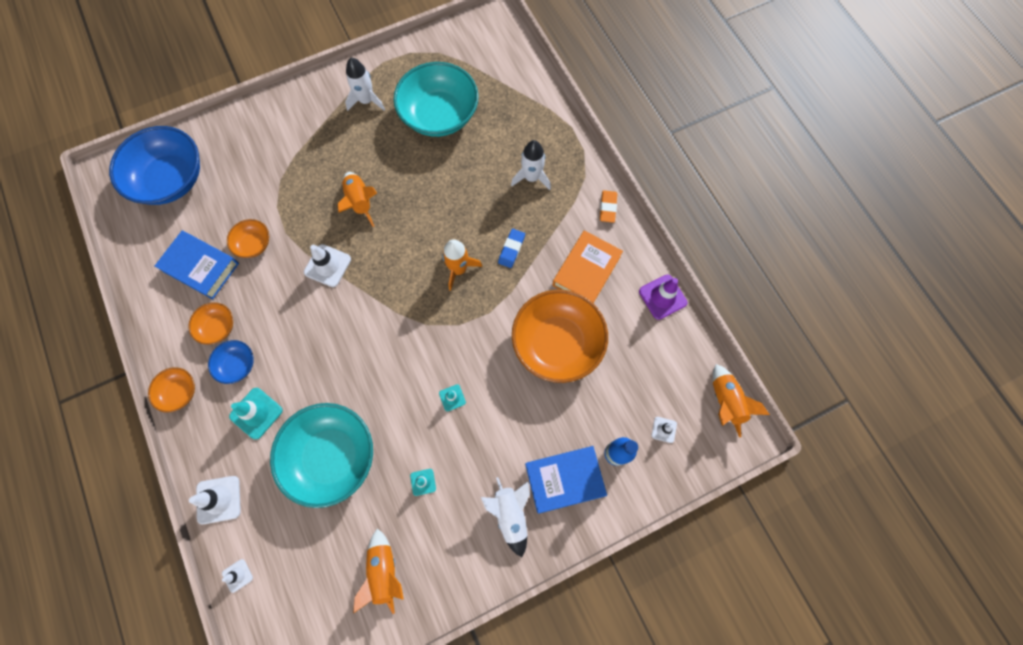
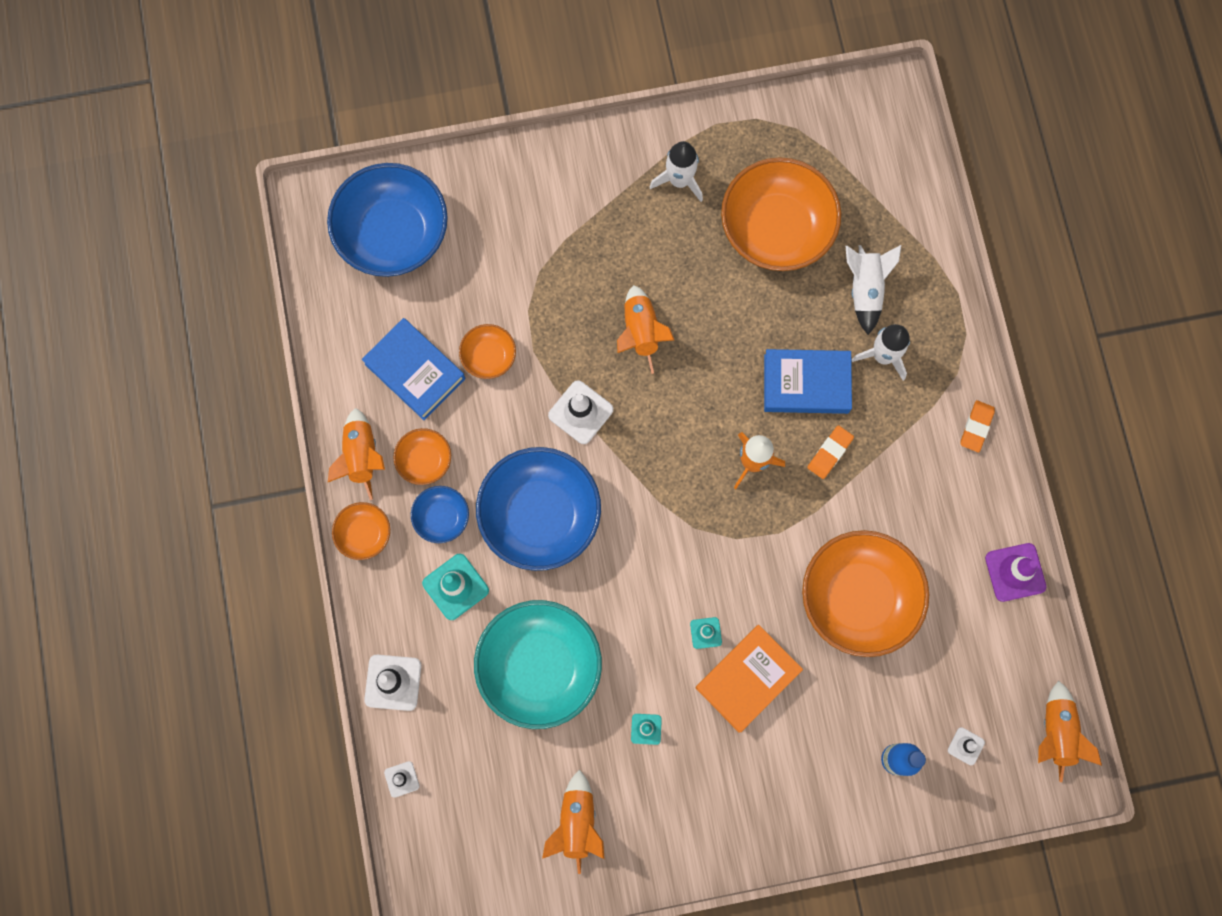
camera: 15 degrees right, 5 degrees up
turquoise bowl [394,62,479,137] -> orange bowl [721,157,841,271]
white rocket [481,477,530,557] -> white rocket moved to [846,245,901,335]
blue eraser [498,229,525,268] -> orange eraser [807,425,854,479]
blue book [525,446,607,514] -> blue book moved to [764,349,852,414]
orange book [553,230,623,303] -> orange book moved to [695,625,803,733]
none -> orange rocket [328,408,385,500]
none -> blue bowl [476,447,601,571]

